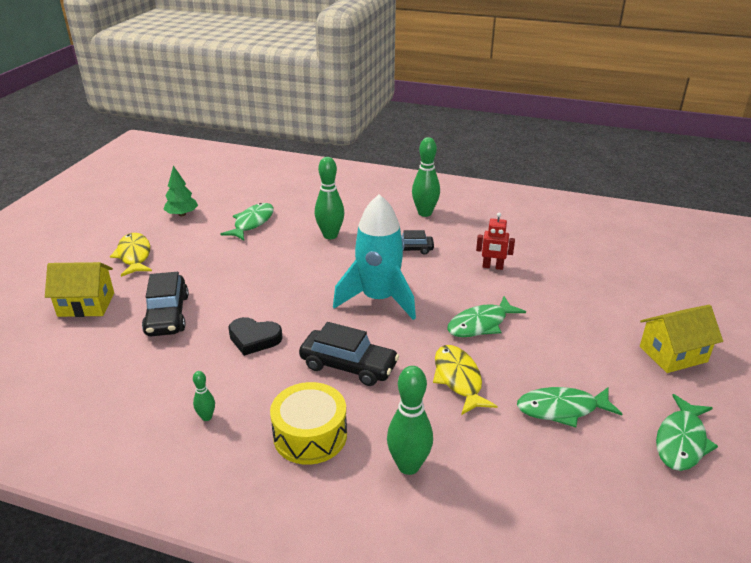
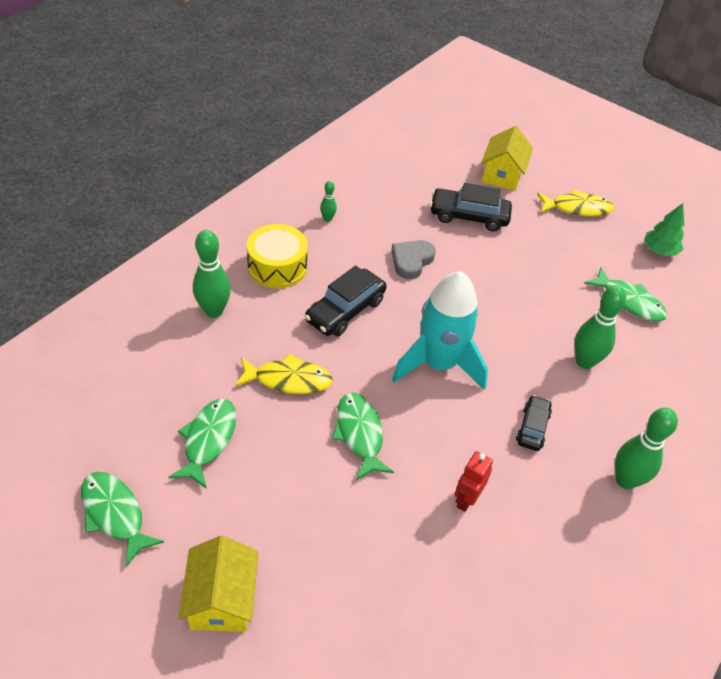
camera: 105 degrees right, 15 degrees up
black heart [228,317,283,356] -> grey heart [391,240,436,279]

